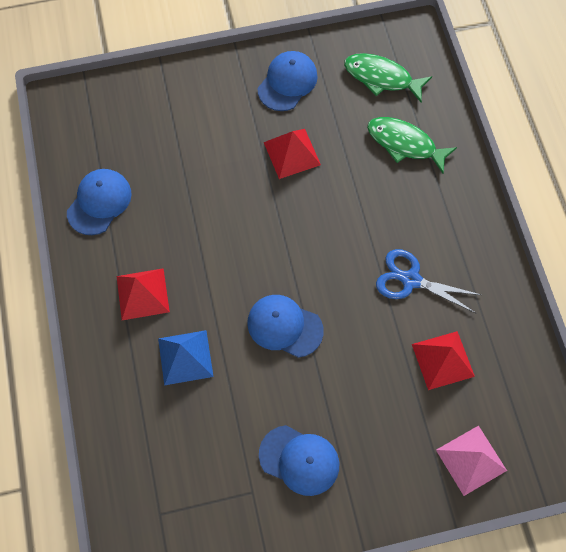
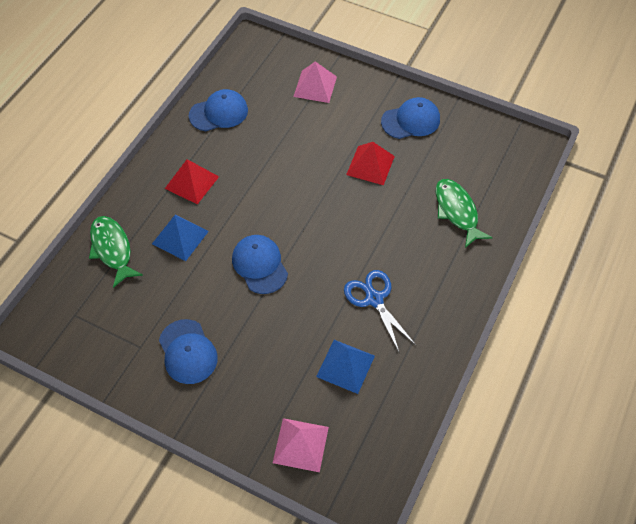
camera: 40 degrees right, 10 degrees down
green fish [344,53,432,102] -> green fish moved to [89,216,143,288]
red pyramid [412,331,475,390] -> blue pyramid [316,340,375,394]
none -> pink pyramid [293,61,337,103]

